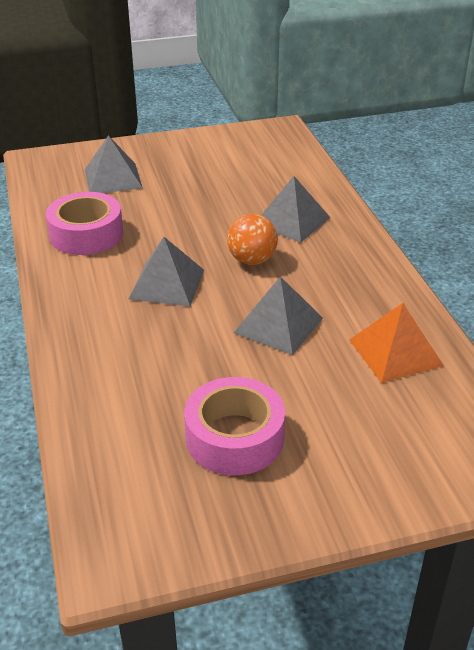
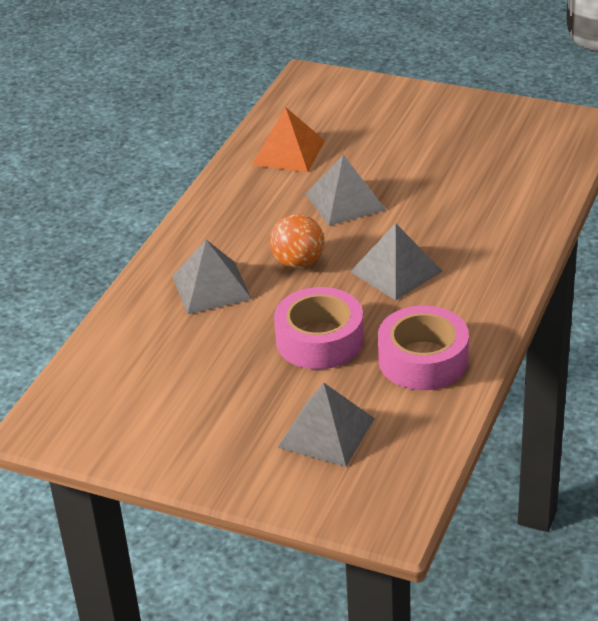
camera: 140 degrees left, 0 degrees up
pink tape [184,377,285,475] -> pink tape moved to [274,287,364,369]

